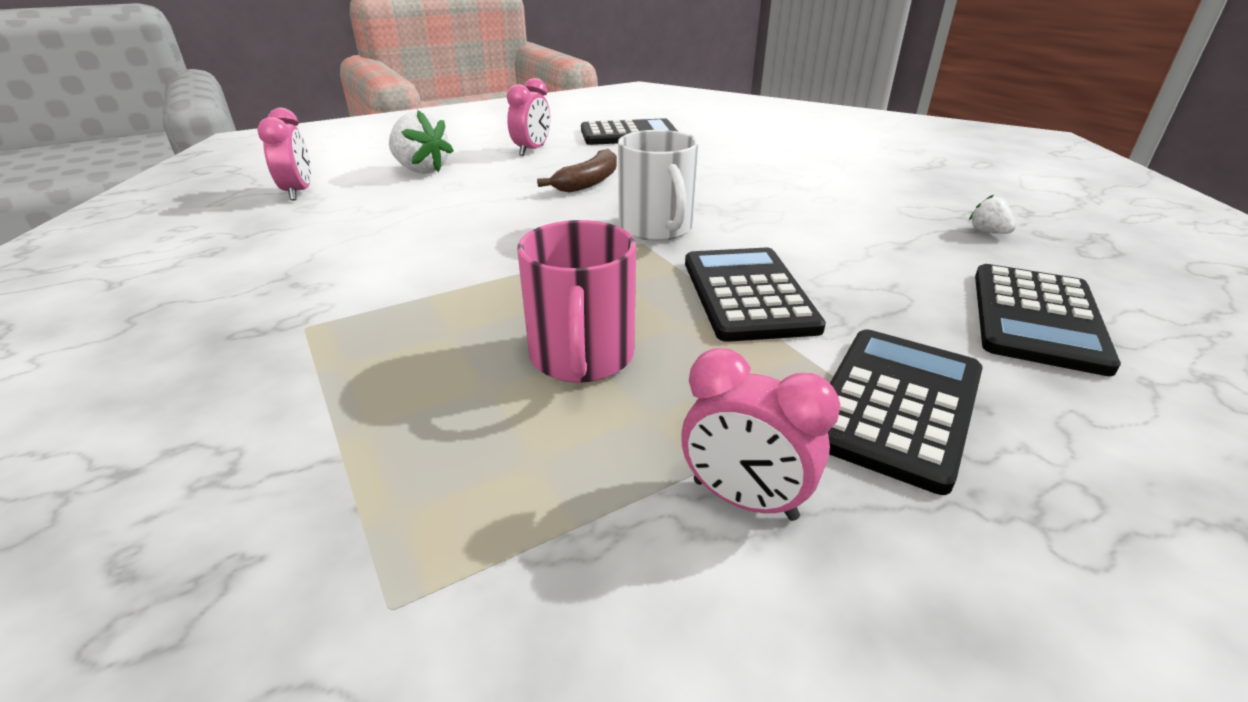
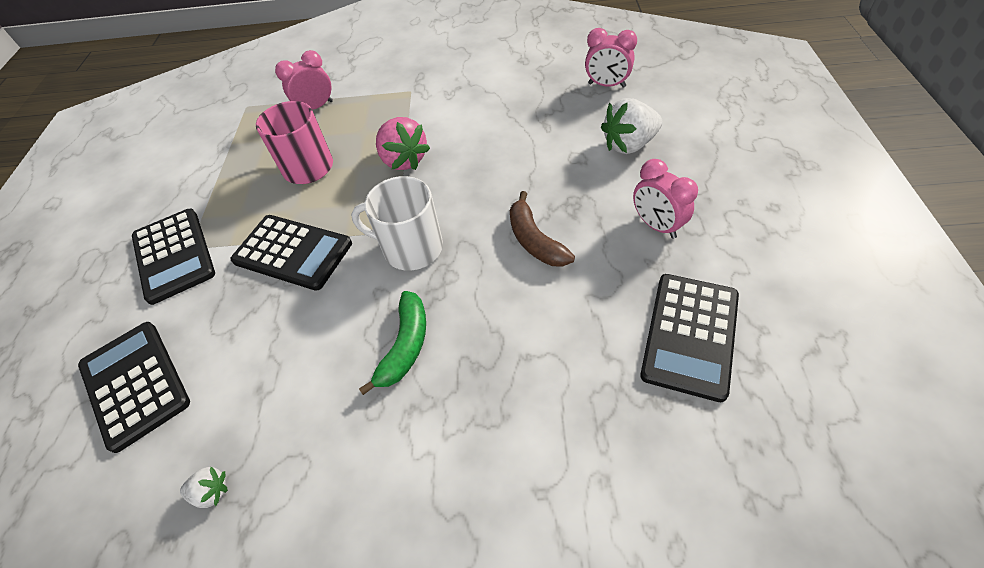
camera: 125 degrees right, 20 degrees up
pink clock [681,348,840,521] -> pink clock moved to [275,50,333,110]
none -> green banana [359,291,426,395]
none -> pink strawberry [376,117,430,170]

